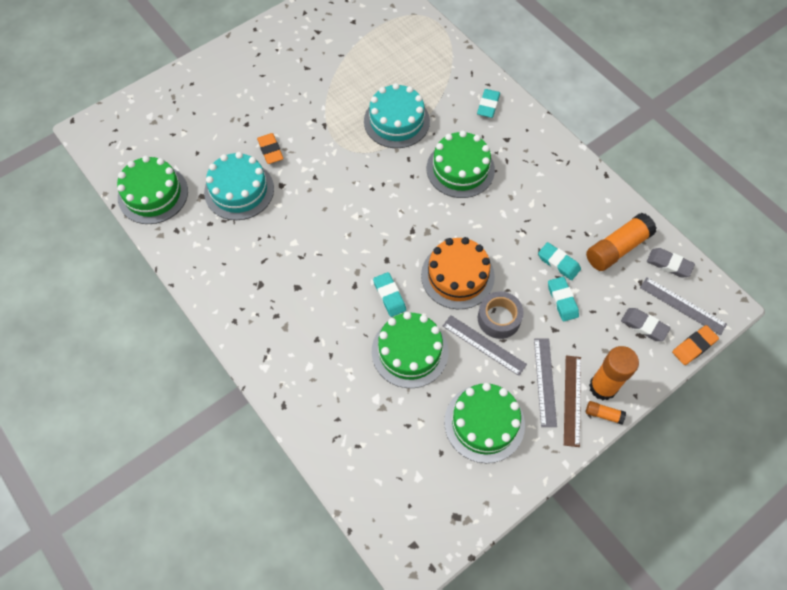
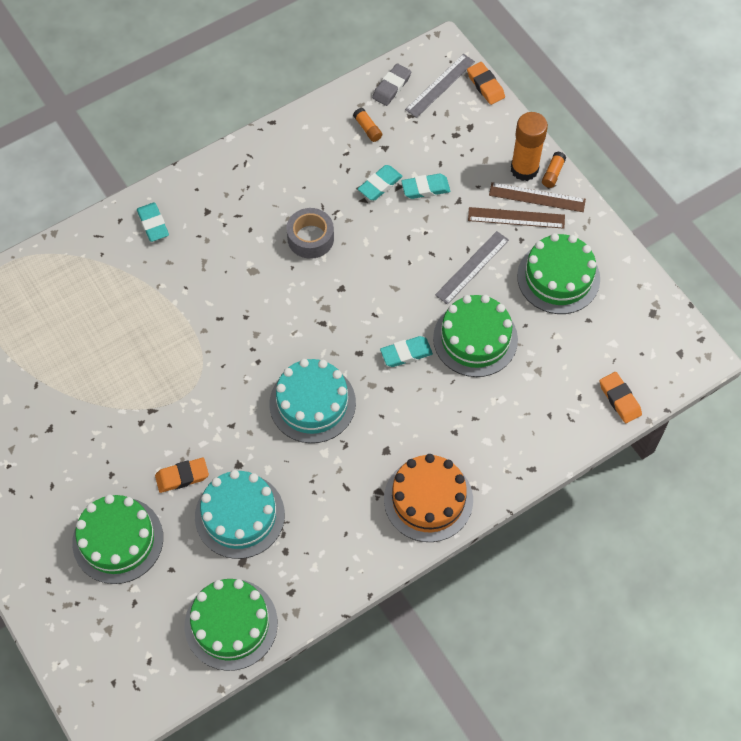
camera: 85 degrees left, 0 degrees up
turquoise cake [364,83,430,148] -> turquoise cake moved to [269,359,356,443]
orange cake [421,237,495,309] -> orange cake moved to [384,454,473,542]
green cake [427,131,495,198] -> green cake moved to [72,494,163,584]
turquoise eraser [477,89,500,118] -> turquoise eraser turned 45 degrees clockwise [137,203,169,242]
grey tape [478,291,524,339] -> grey tape moved to [286,208,334,259]
grey ruler [534,338,557,427] -> brown ruler [468,207,565,229]
orange glue stick [586,213,657,271] -> orange glue stick [353,108,382,142], size x0.47
grey eraser [621,308,670,341] -> none
none -> orange eraser [600,372,642,423]

